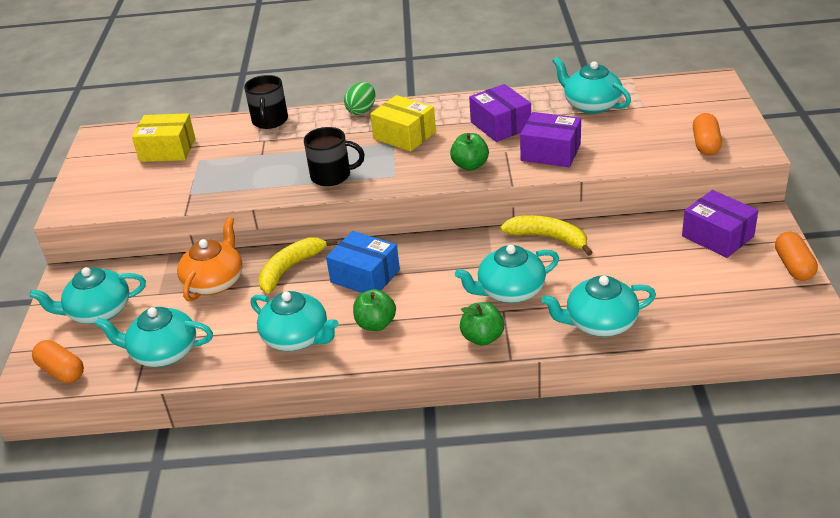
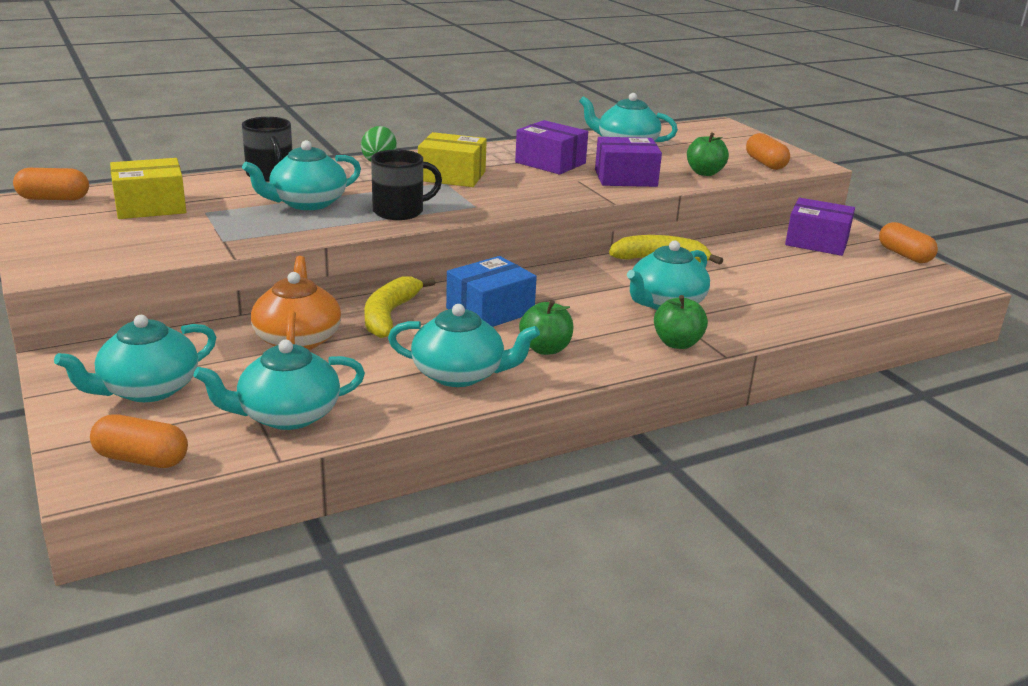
camera: 30 degrees left, 10 degrees down
blue box [326,231,400,293] -> blue box turned 45 degrees counterclockwise [446,256,537,327]
green apple [450,133,489,171] -> green apple moved to [687,132,729,176]
turquoise teapot [542,275,656,337] -> turquoise teapot moved to [242,140,361,210]
none -> orange capsule [13,168,89,200]

